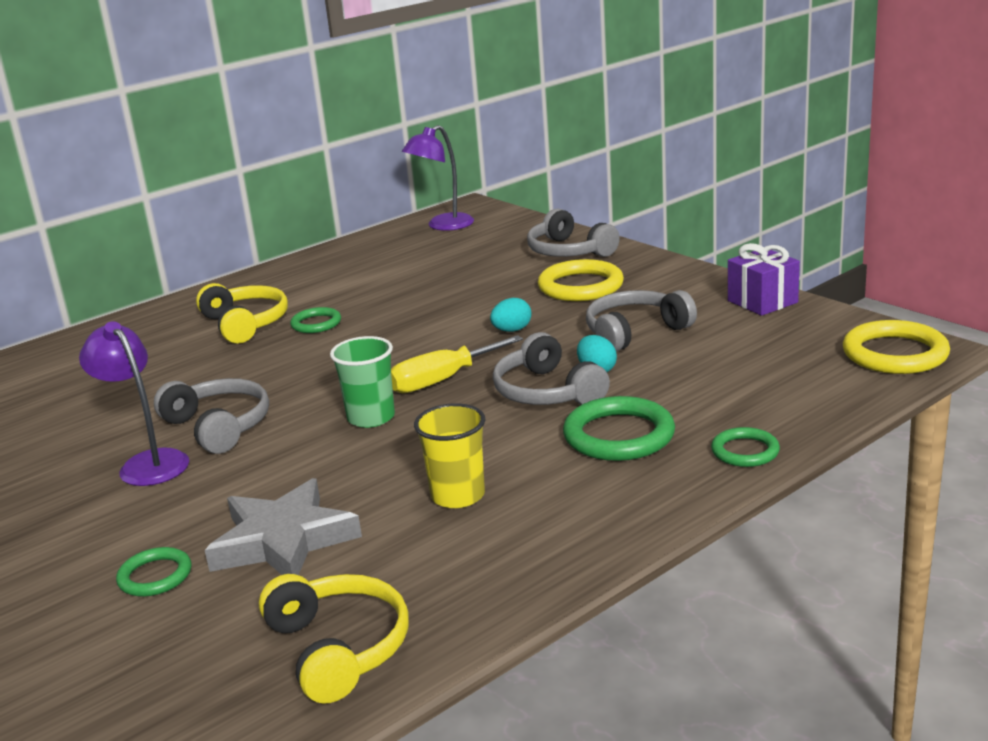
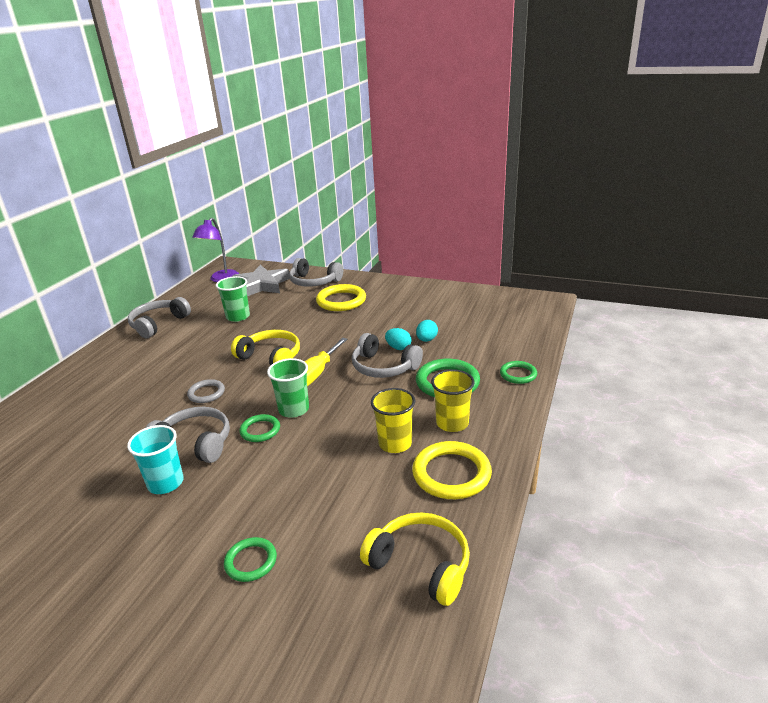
camera: 30 degrees left, 5 degrees up
purple lamp [79,321,189,486] -> turquoise cup [127,425,184,494]
yellow headphones [196,283,288,344] -> yellow headphones moved to [231,330,300,366]
grey star [205,478,362,575] -> grey star moved to [232,265,290,296]
green ring [290,307,341,333] -> green ring moved to [239,414,280,442]
turquoise egg [490,298,532,332] -> turquoise egg moved to [416,320,438,342]
grey headphones [586,290,697,352] -> grey headphones moved to [128,297,191,338]
purple gift [728,243,800,316] -> none
yellow ring [843,320,950,374] -> yellow ring moved to [412,441,492,499]
none -> grey ring [187,379,225,403]
none -> green cup [216,276,250,322]
none -> yellow cup [431,369,475,432]

